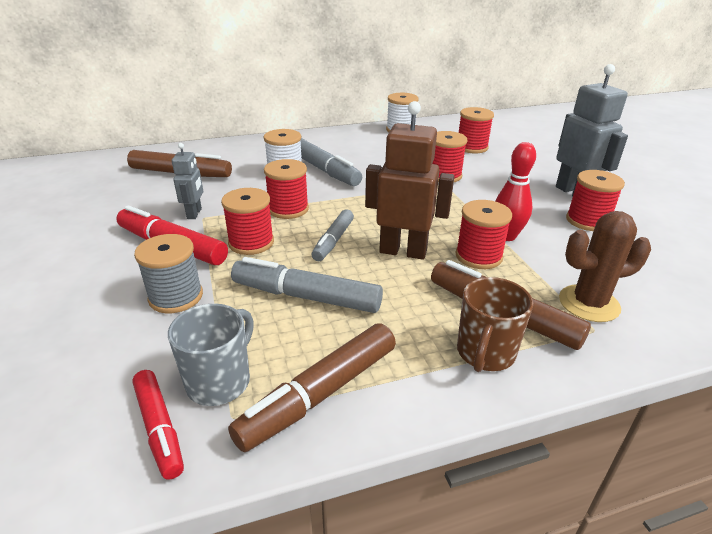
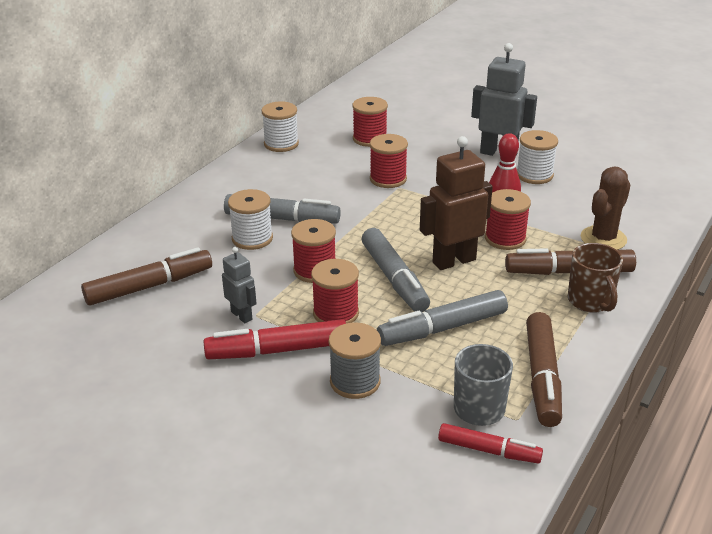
camera: 40 degrees left, 0 degrees up
grey marker [311,209,354,261] -> grey marker [362,228,430,312], size x1.57
red spool [566,170,625,231] -> white spool [517,130,558,184]

